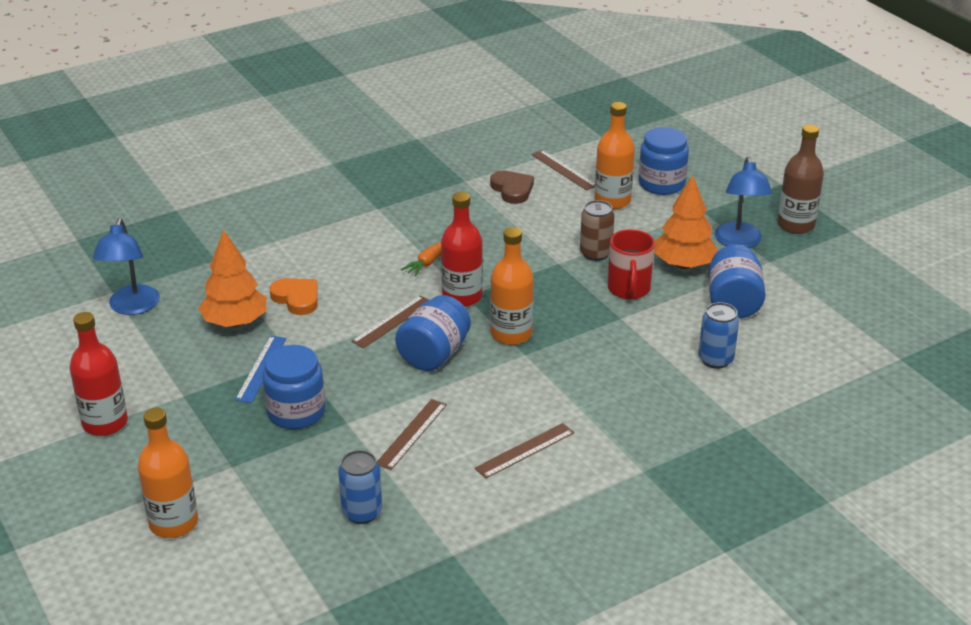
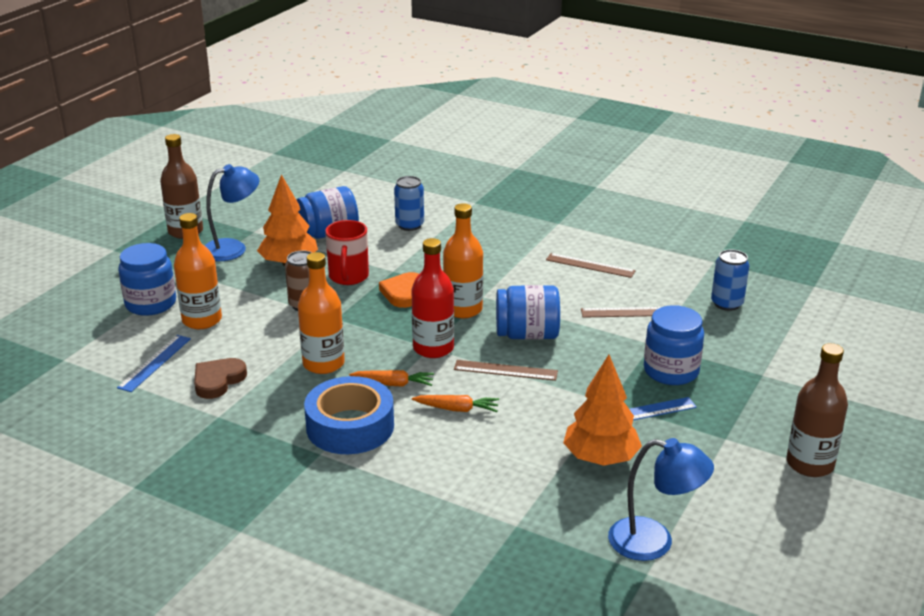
camera: 120 degrees left, 5 degrees down
red bottle [69,312,128,436] -> brown bottle [787,343,848,477]
blue lamp [93,218,160,315] -> blue lamp turned 45 degrees clockwise [608,438,714,561]
orange bottle [138,407,198,538] -> orange bottle moved to [298,252,345,374]
orange heart [269,278,318,315] -> orange heart moved to [379,272,419,308]
brown ruler [531,150,595,191] -> blue ruler [117,335,191,392]
red mug [608,229,655,300] -> red mug turned 120 degrees clockwise [325,220,369,285]
none -> blue tape [304,376,394,454]
none -> orange carrot [412,395,499,412]

